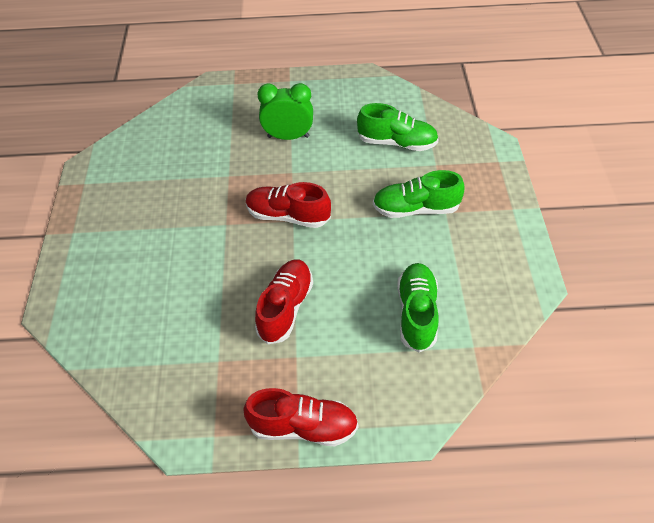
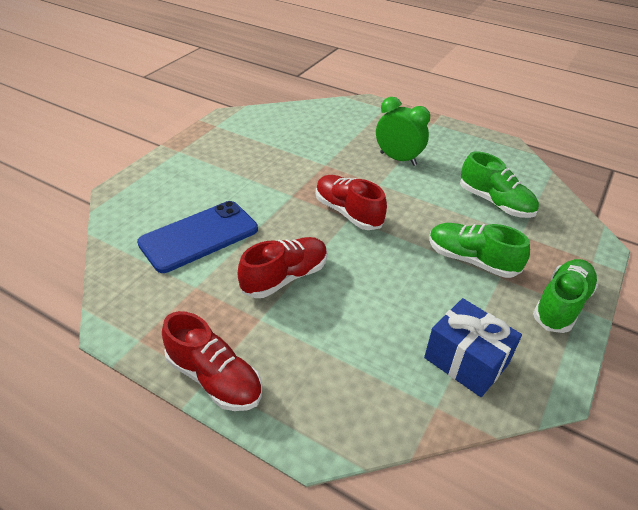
camera: 30 degrees right, 10 degrees down
green shoe [397,263,439,352] -> green shoe moved to [533,259,598,333]
none -> blue phone [137,201,258,273]
none -> blue gift [424,298,522,397]

